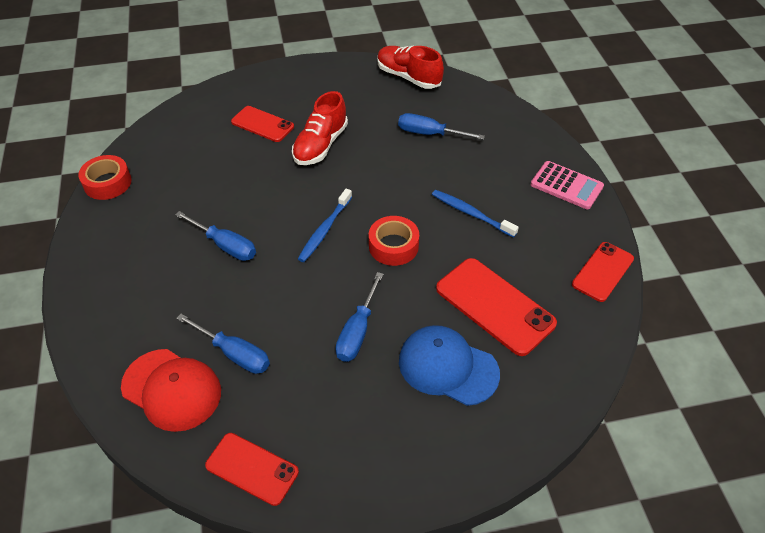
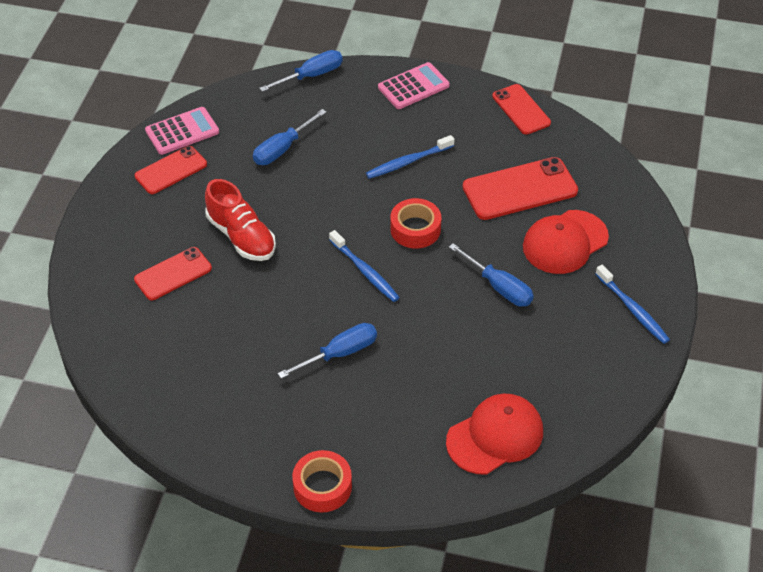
camera: 65 degrees left, 0 degrees up
red tape [78,155,131,200] -> red tape moved to [292,450,352,512]
blue screwdriver [176,314,270,374] -> blue screwdriver moved to [260,50,343,92]
red phone [205,433,299,506] -> red phone moved to [135,146,207,194]
red shoe [378,46,444,89] -> pink calculator [145,107,219,155]
blue cap [399,325,500,406] -> red cap [523,210,609,274]
none -> blue toothbrush [596,265,670,344]

